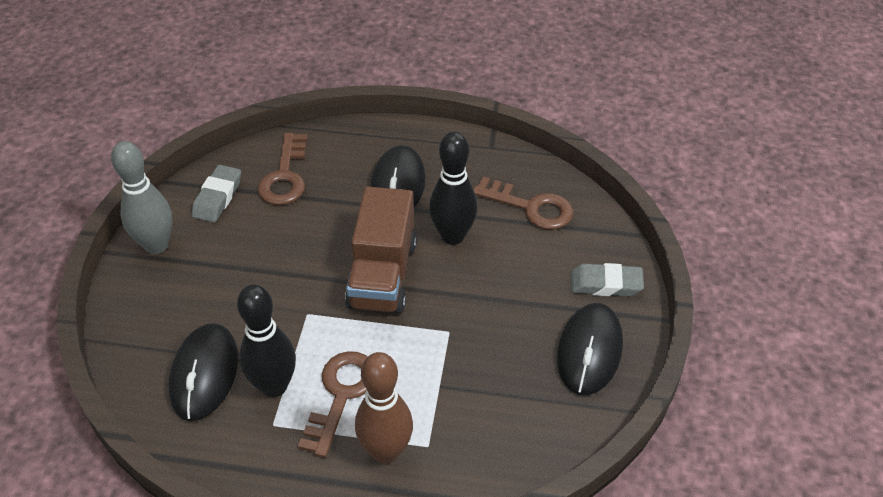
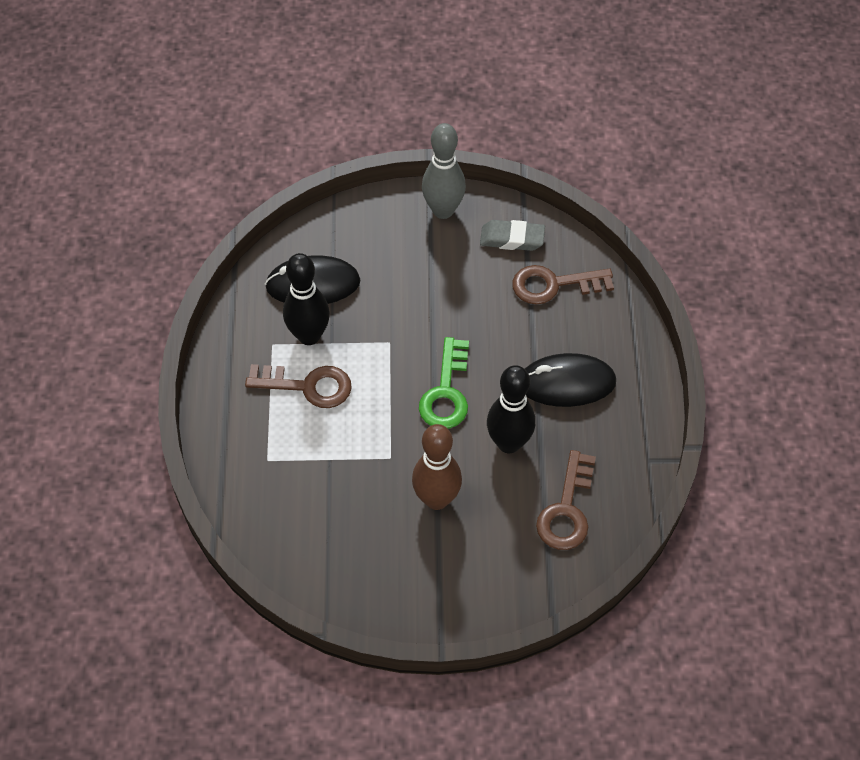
camera: 80 degrees right, 10 degrees up
brown truck [345,186,417,314] -> green key [419,337,469,429]
brown bowling pin [355,352,413,464] -> brown bowling pin moved to [412,424,462,510]
black mouse [557,303,623,395] -> none
grey eraser [570,263,644,296] -> none

